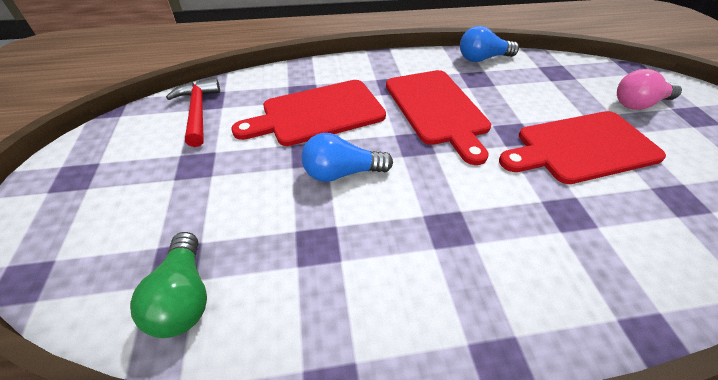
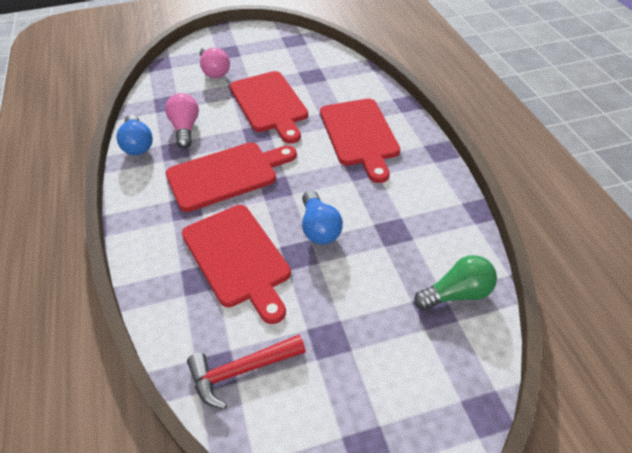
camera: 95 degrees left, 0 degrees up
none -> pink light bulb [165,93,199,148]
none -> red cutting board [320,99,400,183]

